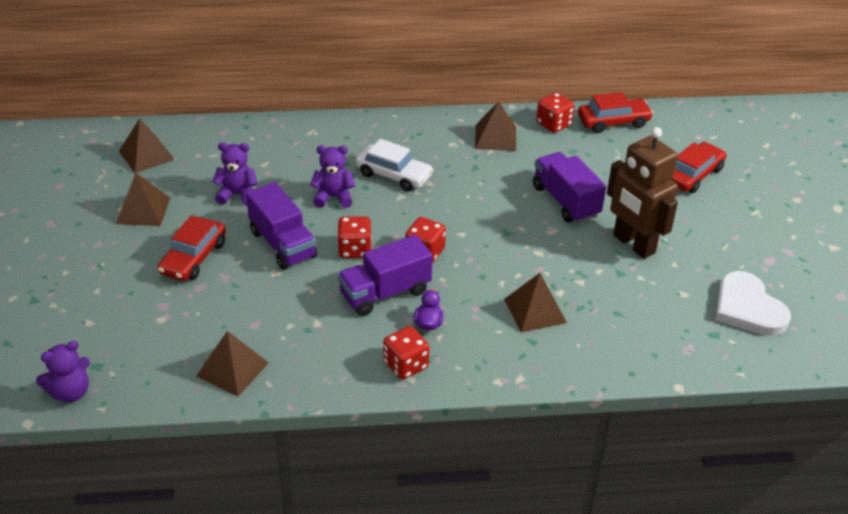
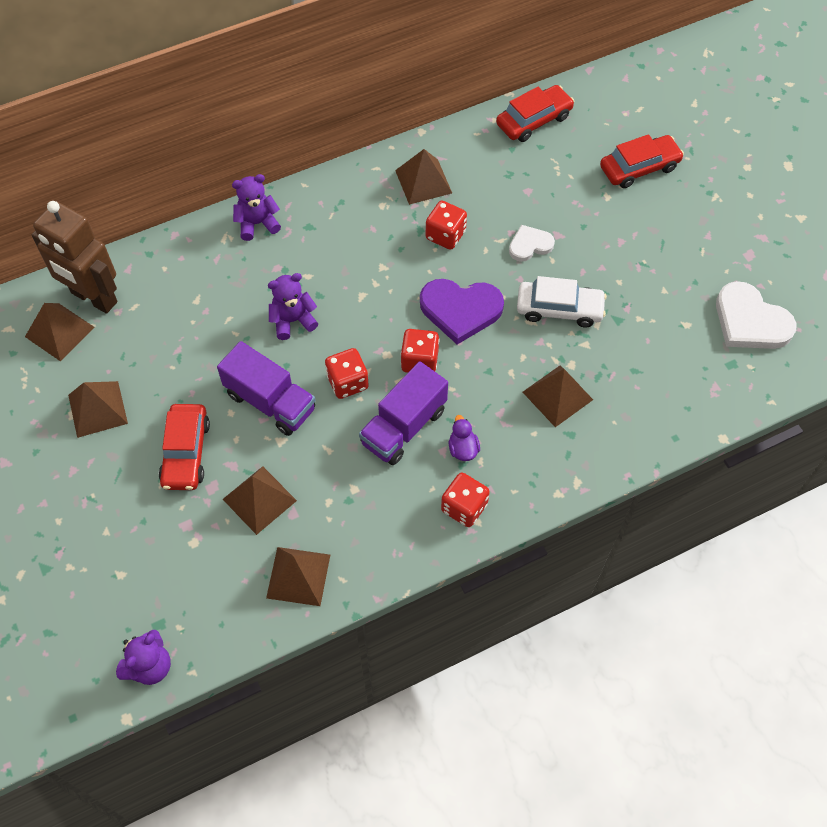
camera: 20 degrees left, 20 degrees up
purple teddy bear [212,142,258,206] -> purple teddy bear moved to [232,174,281,241]
white car [355,139,434,191] -> white car moved to [517,276,607,327]
purple truck [533,152,606,223] -> white heart [509,225,555,262]
red dice [536,92,575,133] -> red dice moved to [426,201,467,250]
brown robot [607,127,678,259] -> brown robot moved to [32,201,118,314]
red car [671,142,727,193] -> red car turned 45 degrees clockwise [600,134,684,188]
none -> brown pyramid [223,466,297,535]
none -> purple heart [420,279,504,345]

